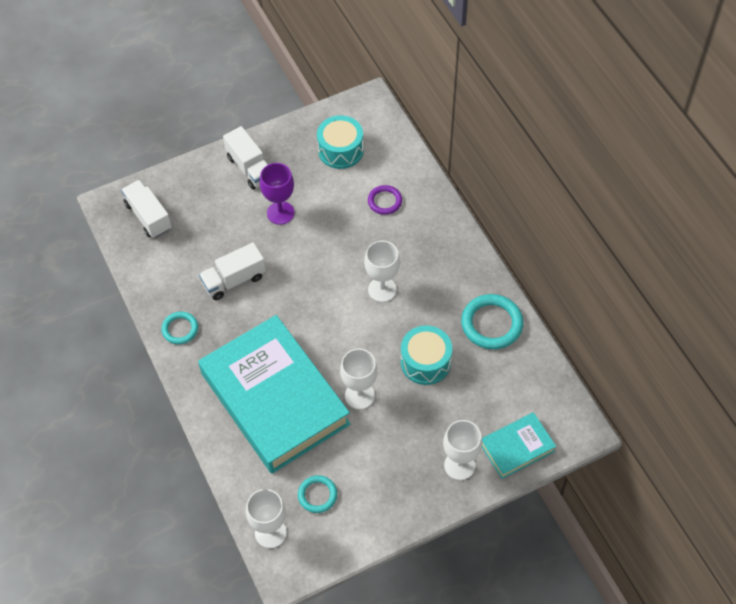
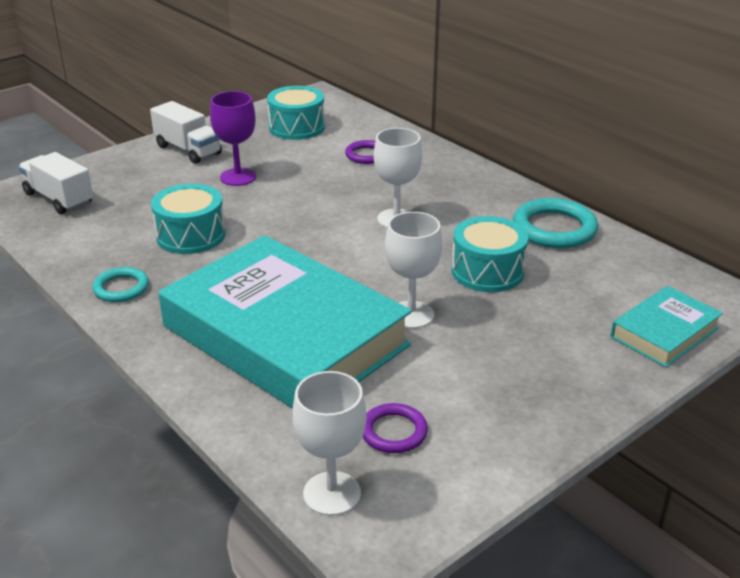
camera: 15 degrees left, 25 degrees down
white truck [199,242,266,300] -> turquoise drum [151,184,226,254]
turquoise ring [298,475,337,513] -> purple ring [363,403,428,453]
white goblet [443,420,482,480] -> none

